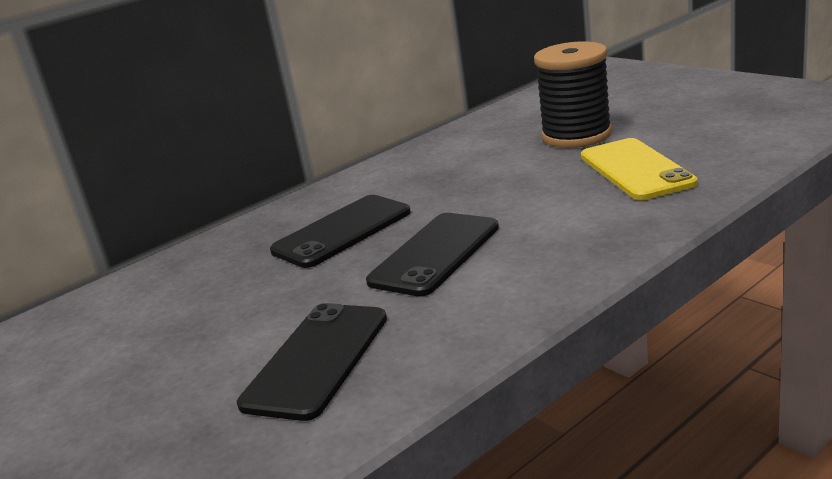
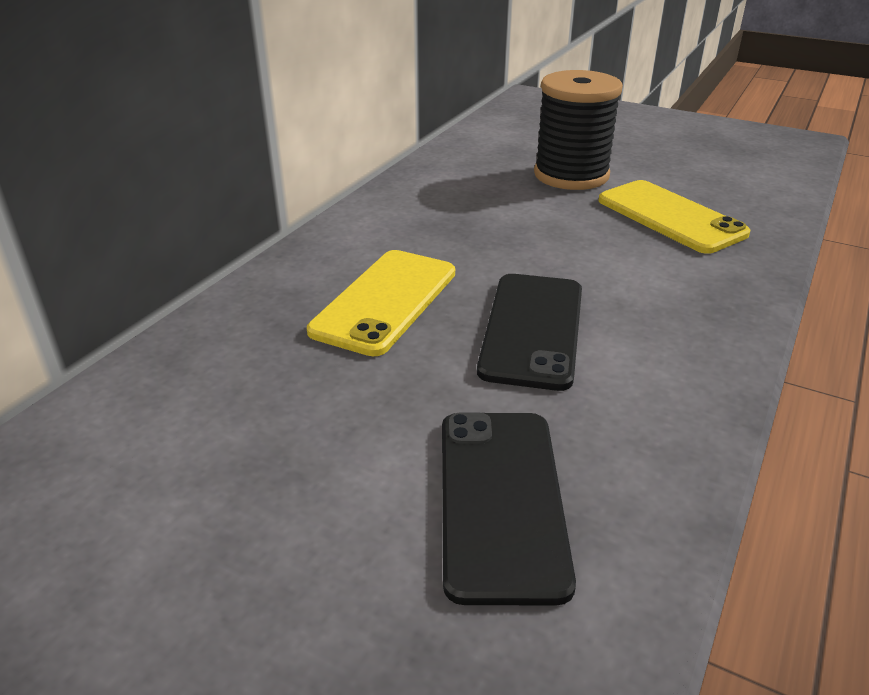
camera: 25 degrees left, 10 degrees up
black phone [270,195,411,268] -> yellow phone [307,250,455,356]

